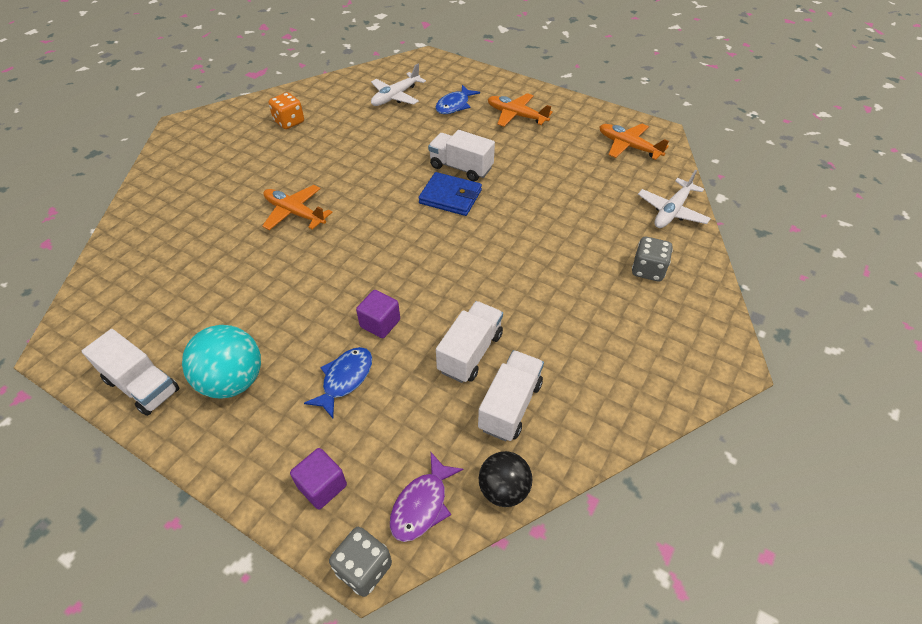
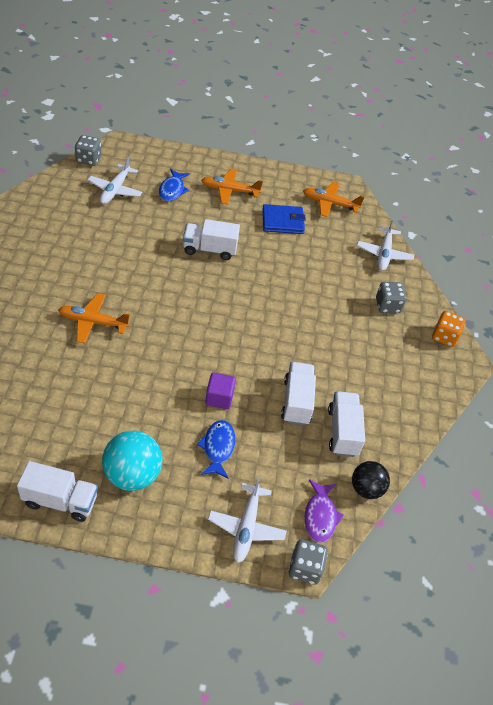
camera: 30 degrees left, 0 degrees up
orange dice [268,92,304,129] -> orange dice moved to [432,311,466,347]
purple cube [290,448,347,510] -> white plane [208,476,287,563]
blue wallet [418,172,482,216] -> blue wallet moved to [262,204,306,234]
none -> grey dice [75,135,102,166]

